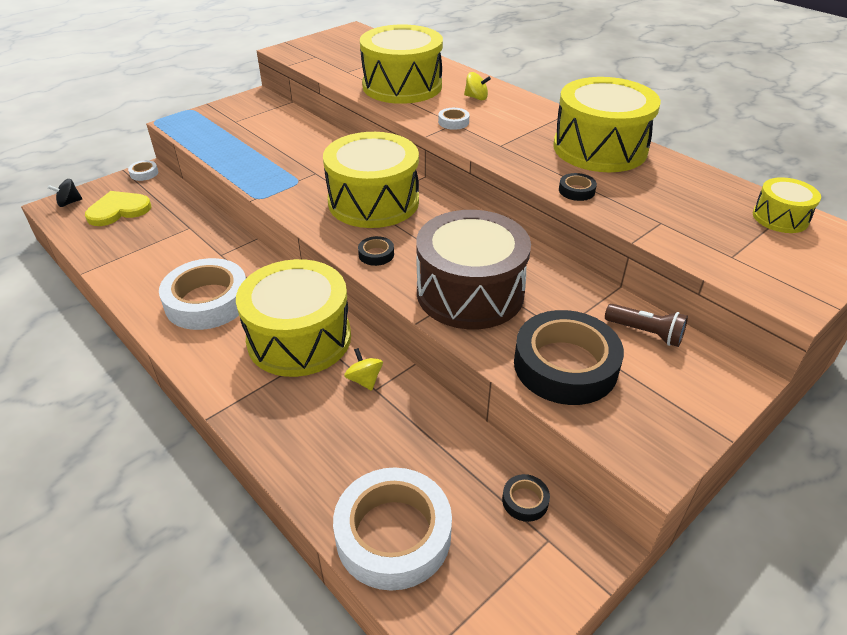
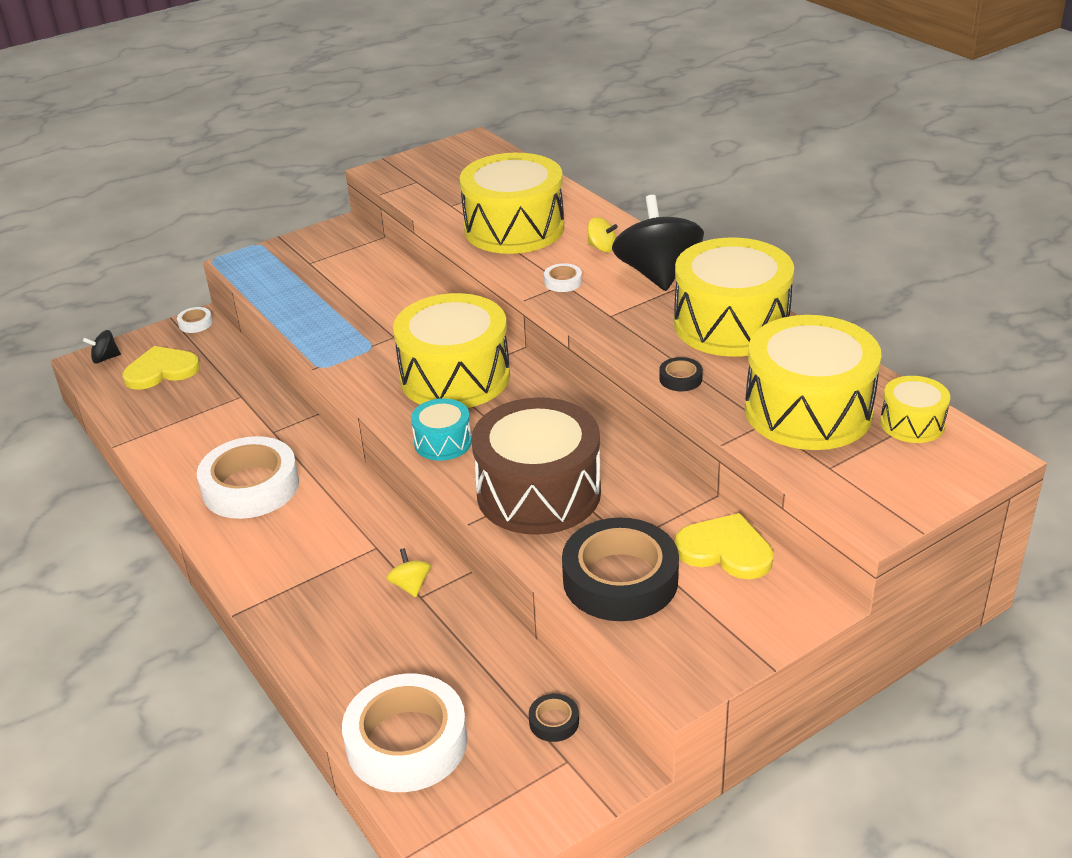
camera: 10 degrees right, 5 degrees down
yellow drum [236,259,351,377] -> yellow drum moved to [745,315,882,450]
black tape [358,236,394,266] -> turquoise drum [411,398,472,461]
brown flashlight [605,304,688,347] -> yellow heart [675,513,774,579]
none -> black spinning top [612,195,704,291]

